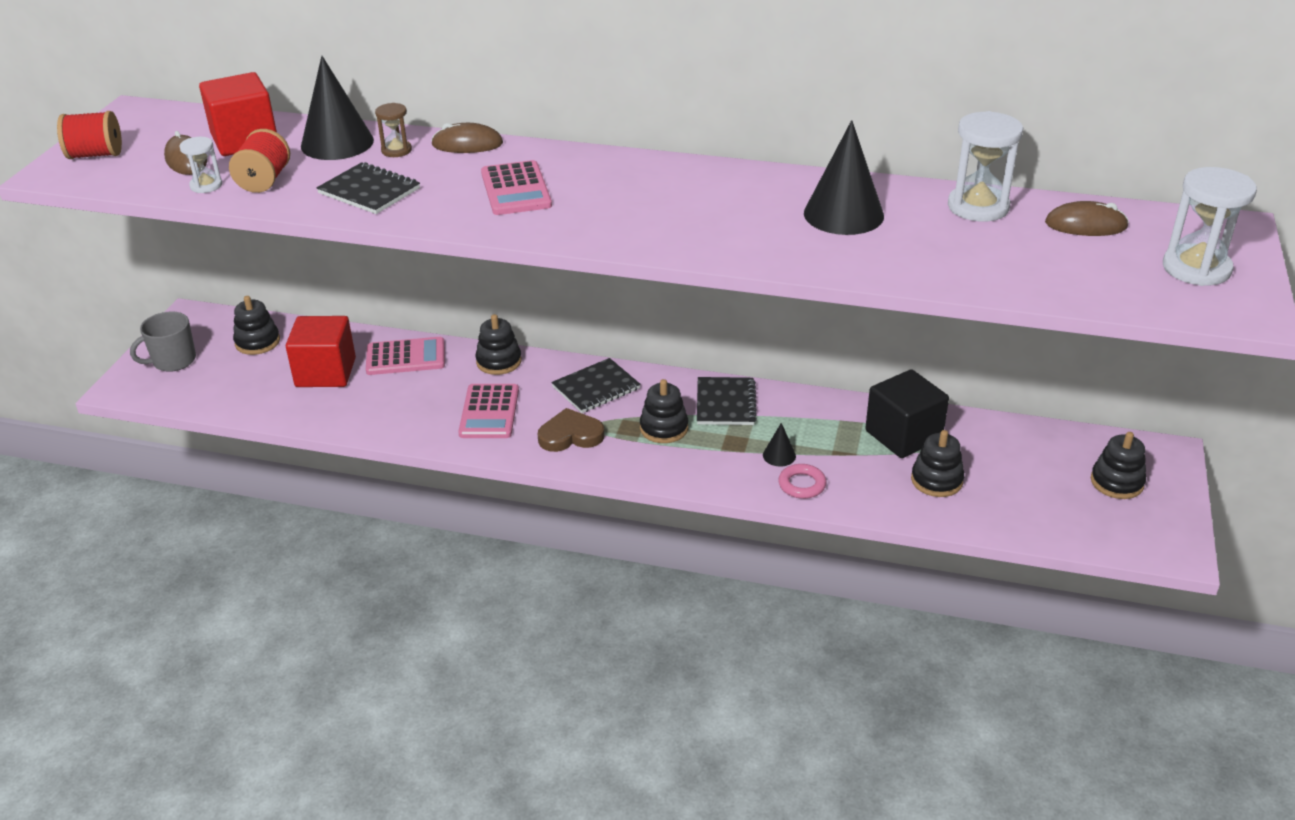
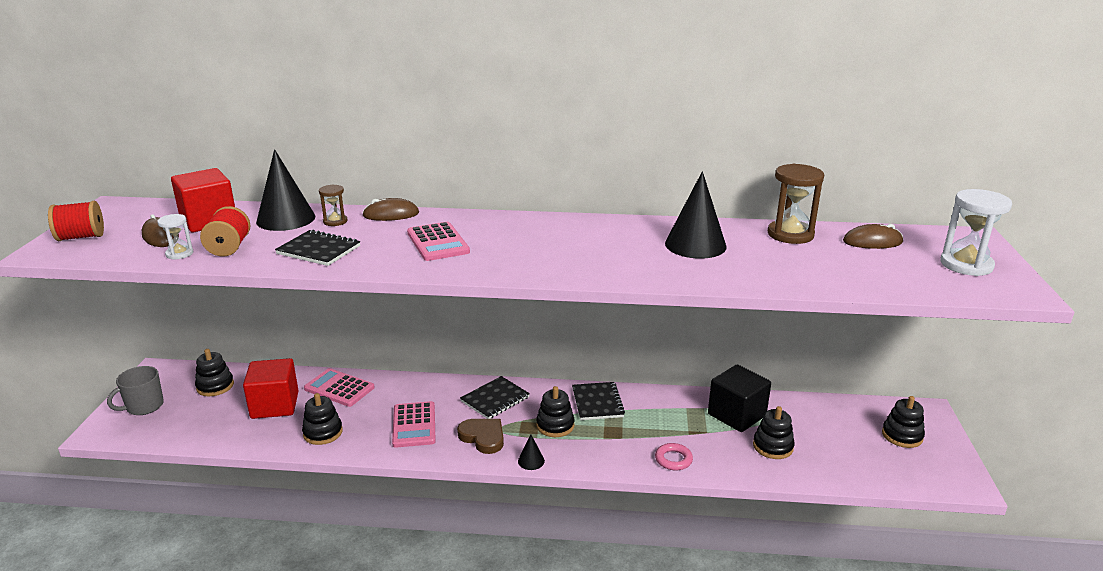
camera: 10 degrees left, 10 degrees down
pink calculator [366,337,445,375] -> pink calculator turned 135 degrees counterclockwise [304,368,375,407]
black stacking toy [475,314,522,375] -> black stacking toy moved to [302,393,343,445]
brown heart [538,408,604,452] -> brown heart turned 60 degrees clockwise [457,419,504,454]
black cone [763,423,796,466] -> black cone moved to [518,434,545,470]
white hourglass [948,111,1023,222] -> brown hourglass [768,164,824,244]

